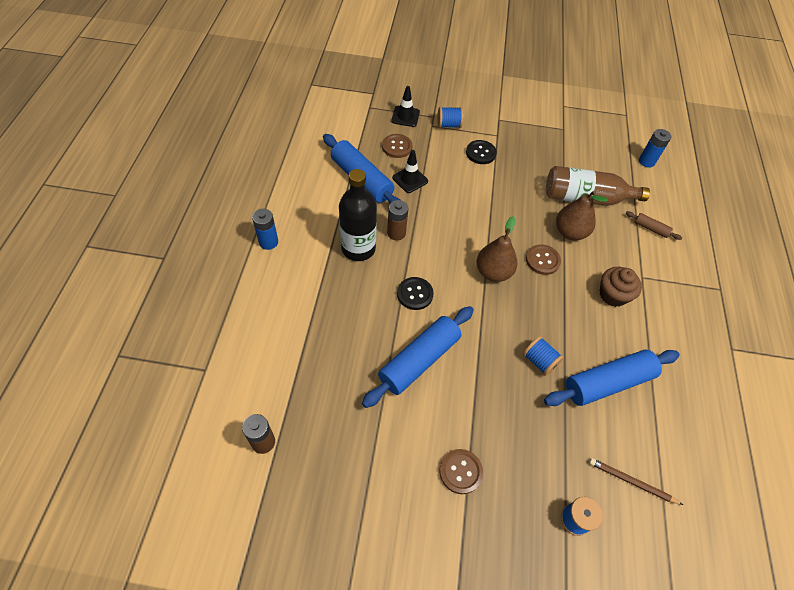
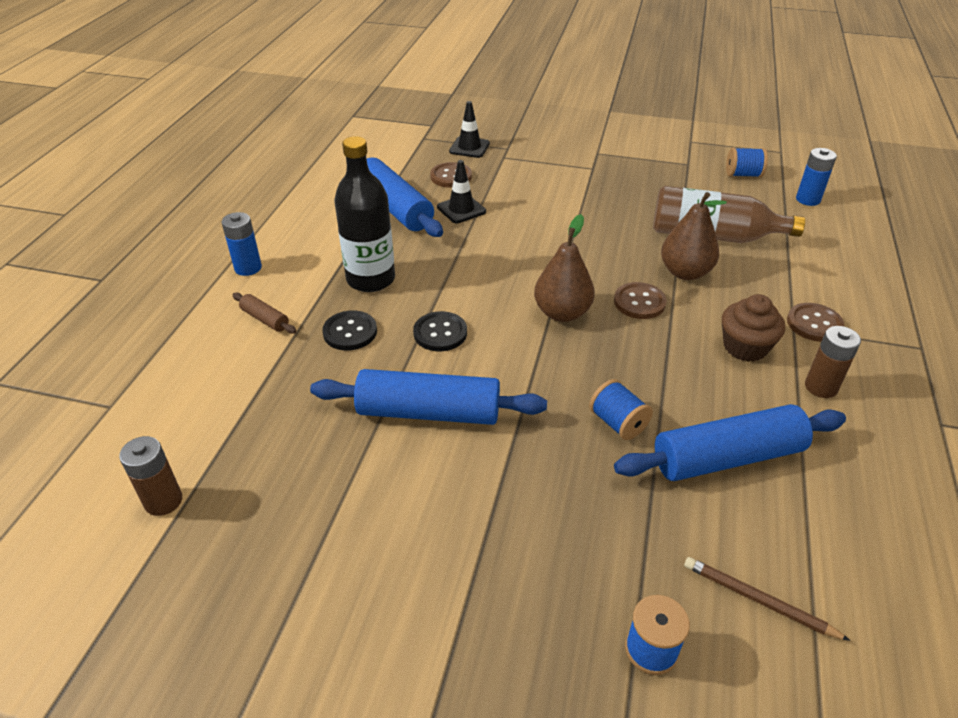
camera: 10 degrees right, 15 degrees down
blue rolling pin [362,306,474,408] -> blue rolling pin turned 45 degrees clockwise [310,369,547,425]
brown battery [387,200,408,241] -> brown battery moved to [805,326,861,398]
blue spool [437,107,464,128] -> blue spool moved to [726,147,768,177]
brown button [439,449,483,494] -> brown button moved to [787,303,844,342]
black button [466,140,497,164] -> black button moved to [322,311,377,350]
brown rolling pin [626,211,682,240] -> brown rolling pin moved to [232,293,296,334]

